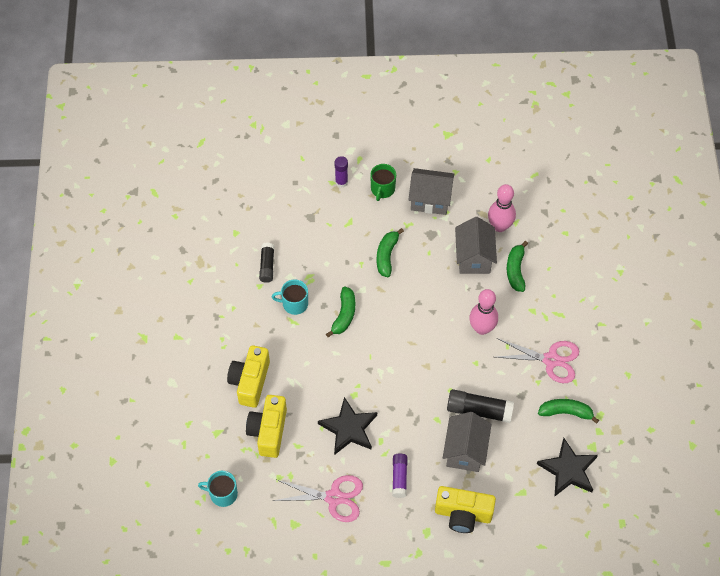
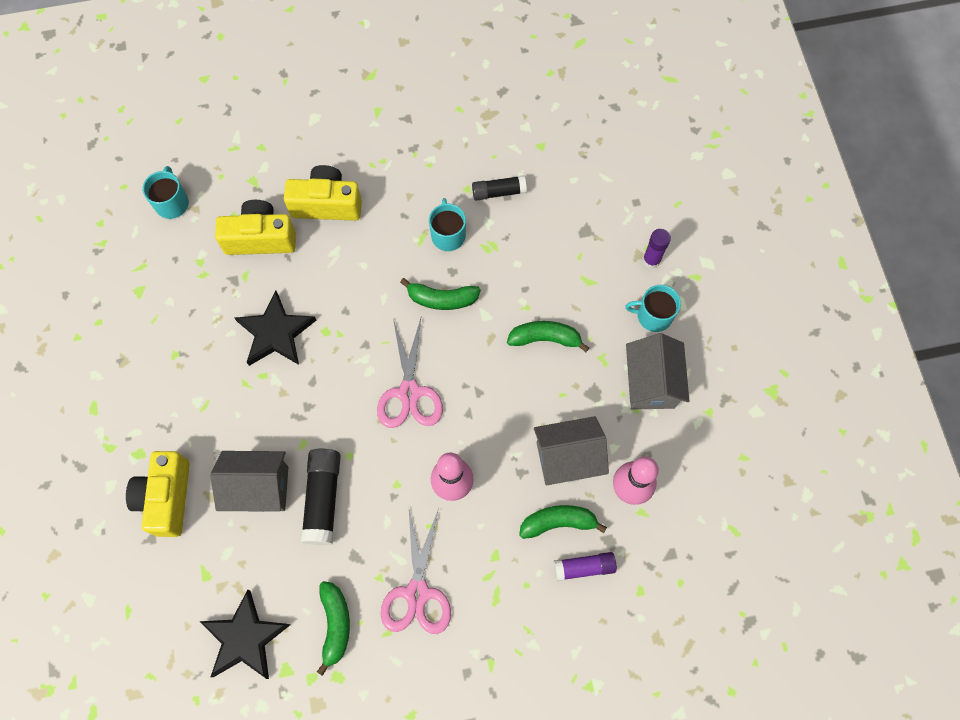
camera: 80 degrees right, 10 degrees up
pink scissors [273,475,363,522] -> pink scissors moved to [377,318,443,428]
green mug [370,164,396,201] -> turquoise mug [625,285,681,332]
purple glue stick [392,453,408,498] -> purple glue stick moved to [554,552,617,581]

